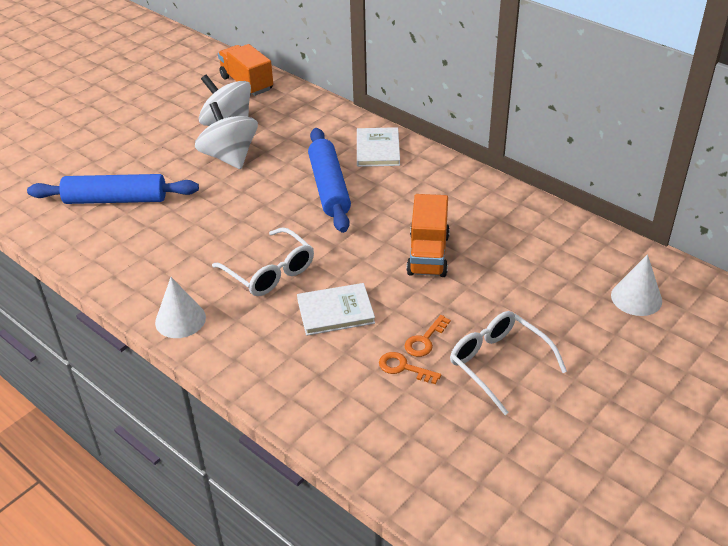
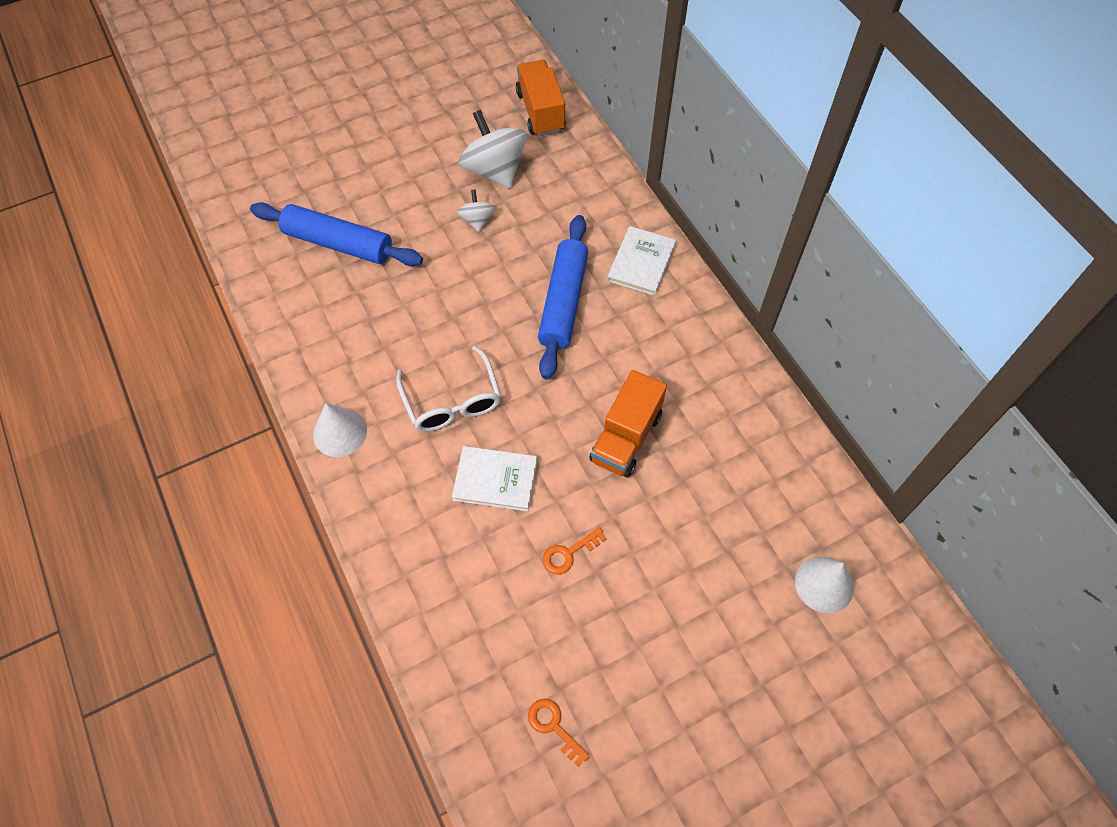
camera: 20 degrees right, 20 degrees up
white spinning top [195,102,258,169] -> white spinning top [457,189,495,232], size x0.51
orange key [379,352,441,384] -> orange key moved to [528,699,590,767]
white glasses [450,311,567,415] -> none

